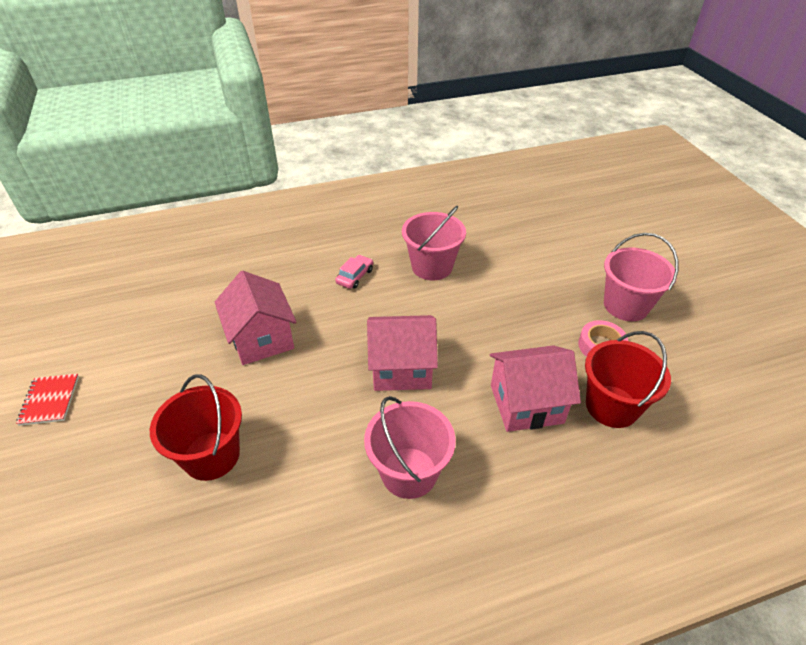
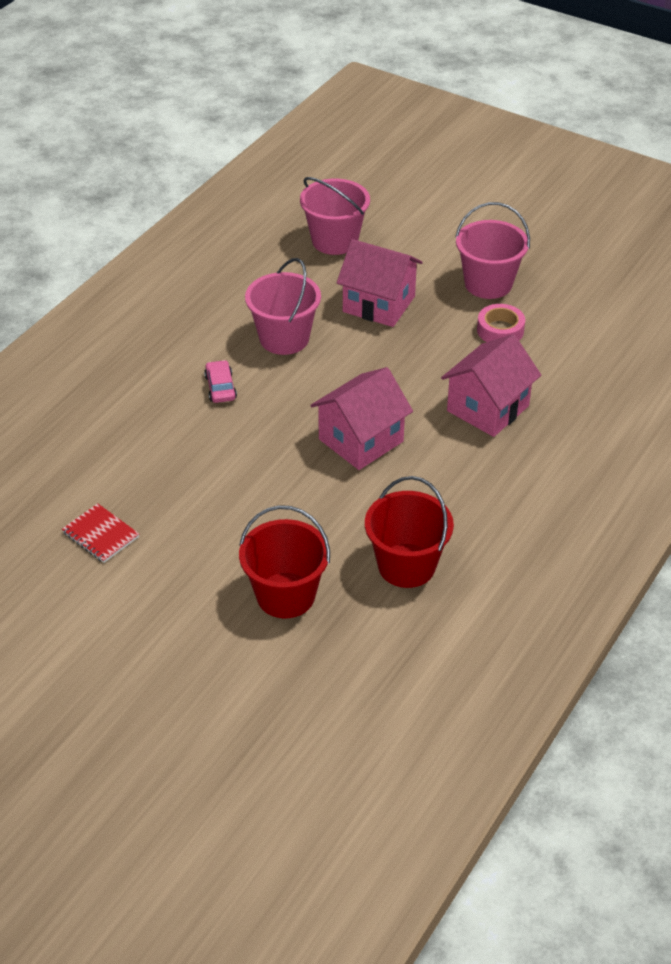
camera: 40 degrees left, 0 degrees up
red notebook [16,374,79,426] -> red notebook moved to [62,503,139,563]
pink house [215,271,297,365] -> pink house moved to [337,239,423,327]
pink bucket [364,396,456,499] -> pink bucket moved to [300,177,370,255]
red bucket [585,331,671,428] -> red bucket moved to [365,476,454,588]

